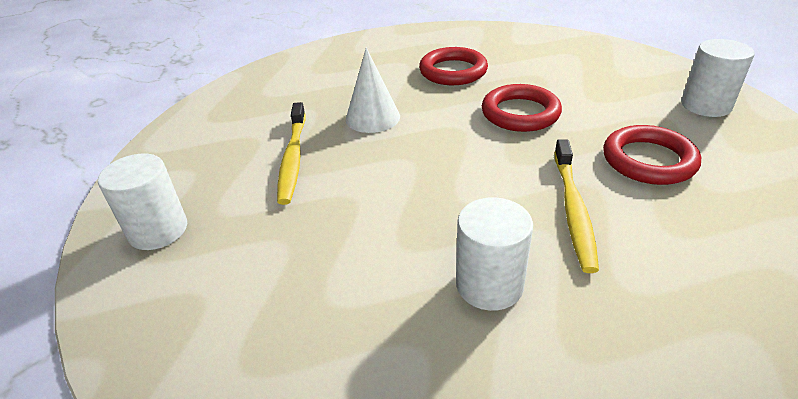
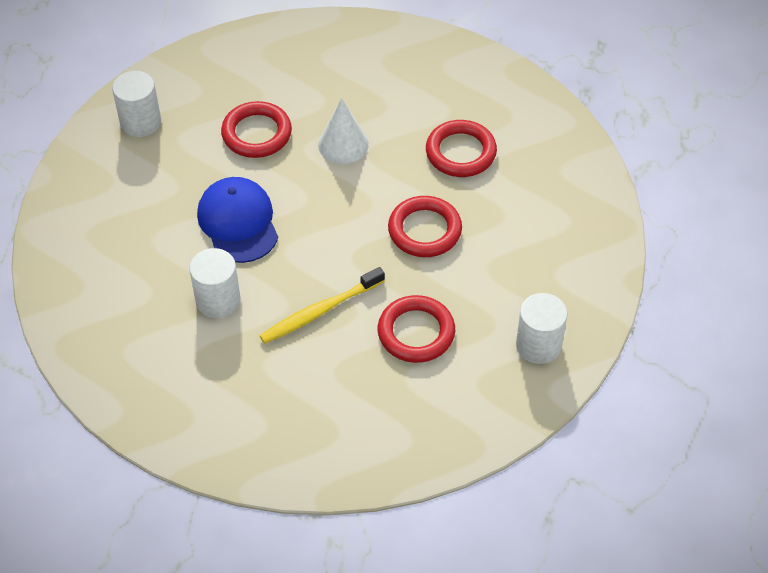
camera: 50 degrees right, 15 degrees up
yellow toothbrush [277,102,306,205] -> red ring [221,101,292,158]
none -> blue cap [197,177,278,263]

